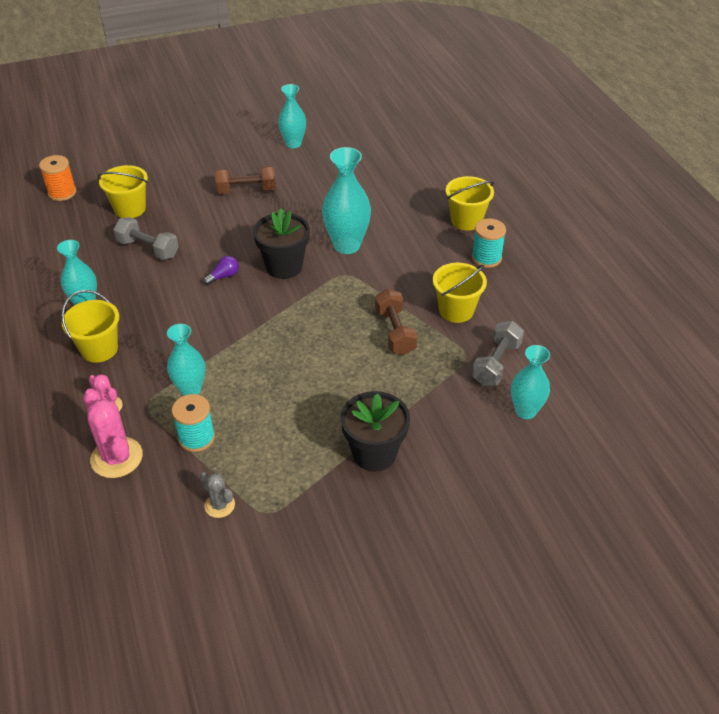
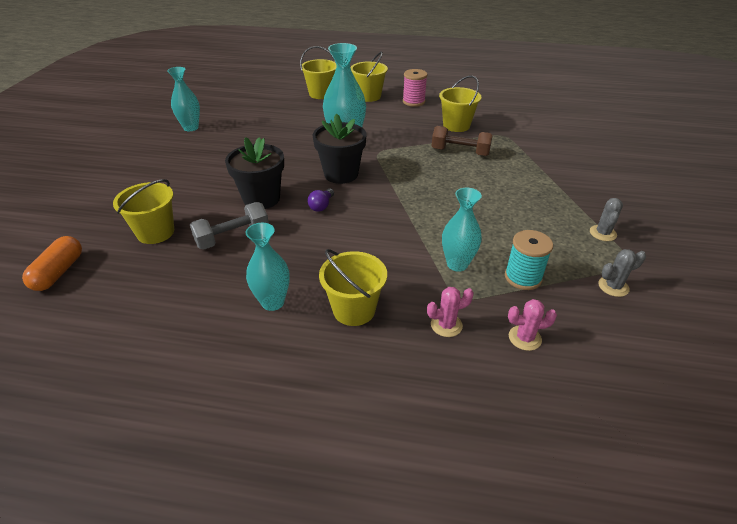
camera: 60 degrees left, 5 degrees down
orange spool [39,155,76,201] -> orange capsule [22,236,82,291]
pink cactus [83,389,143,478] -> pink cactus [508,299,557,351], size x0.57
purple light bulb [203,256,239,285] -> purple light bulb turned 150 degrees counterclockwise [307,188,334,212]
brown dumbbell [215,166,276,194] -> none
black flower pot [341,391,410,472] -> black flower pot moved to [225,137,284,209]
turquoise spool [472,219,506,268] -> pink spool [403,69,428,107]
grey dumbbell [472,321,524,386] -> none
turquoise vase [511,345,550,419] -> none
none -> yellow bucket [300,46,336,99]
none -> grey cactus [590,198,623,241]

